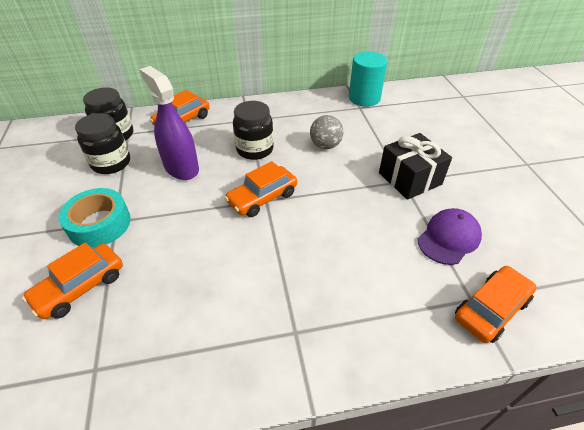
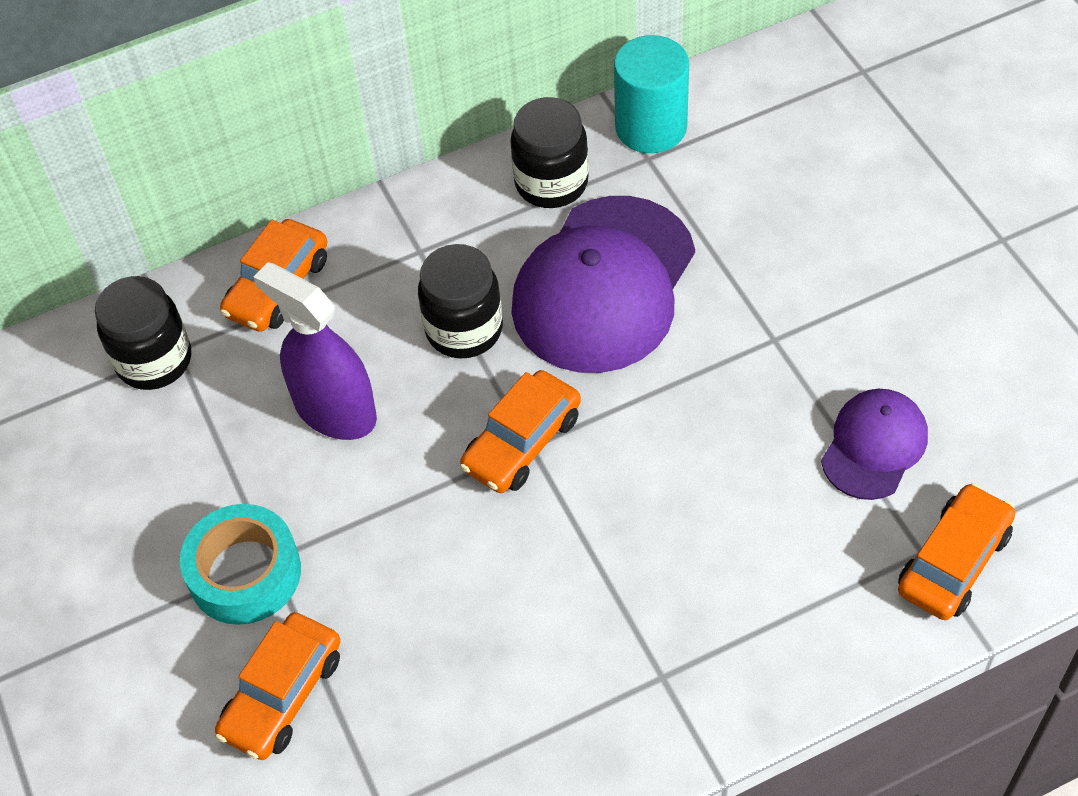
camera: 10 degrees left, 10 degrees up
black jar [75,113,130,174] -> black jar moved to [510,97,589,208]
grey ball [310,115,344,149] -> purple cap [511,196,695,373]
black gift [379,133,452,200] -> none

